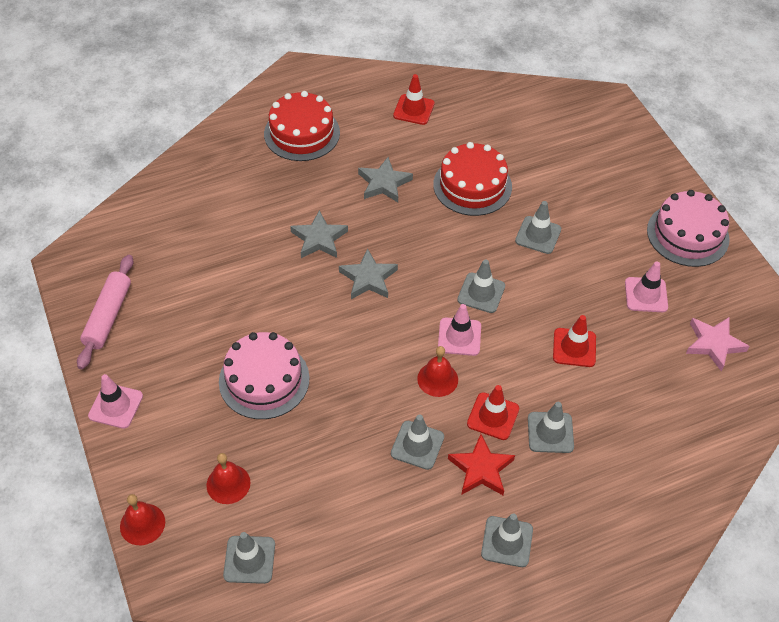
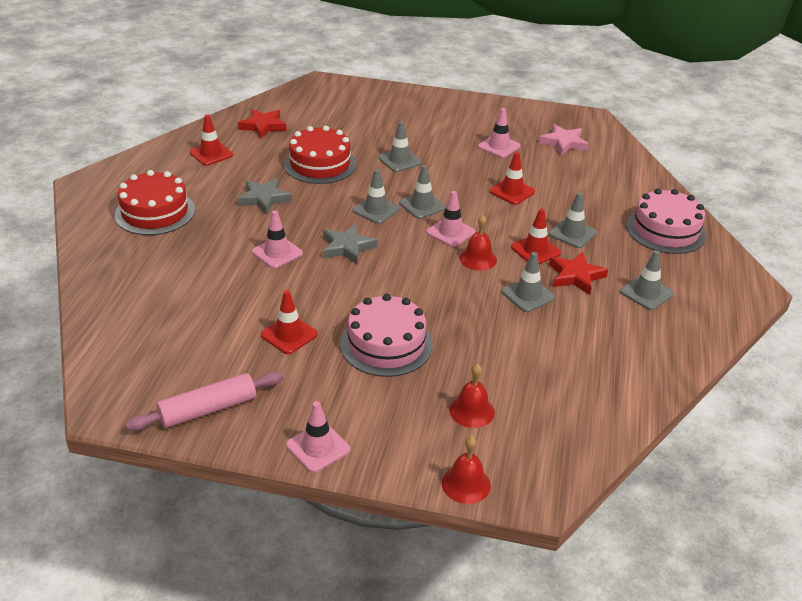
camera: 55 degrees left, 15 degrees down
pink rolling pin [77,255,133,369] -> pink rolling pin turned 75 degrees counterclockwise [125,371,284,431]
grey traffic cone [223,532,275,584] -> grey traffic cone moved to [353,169,400,224]
grey star [290,210,348,258] -> pink traffic cone [252,210,303,269]
pink cake [647,190,730,267] -> pink cake moved to [626,188,706,254]
none -> red star [238,109,287,139]
none -> red traffic cone [261,290,318,354]

